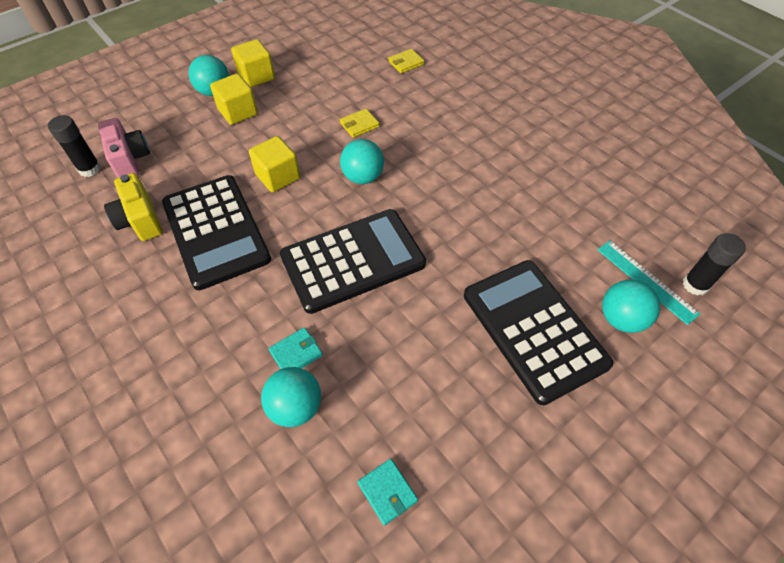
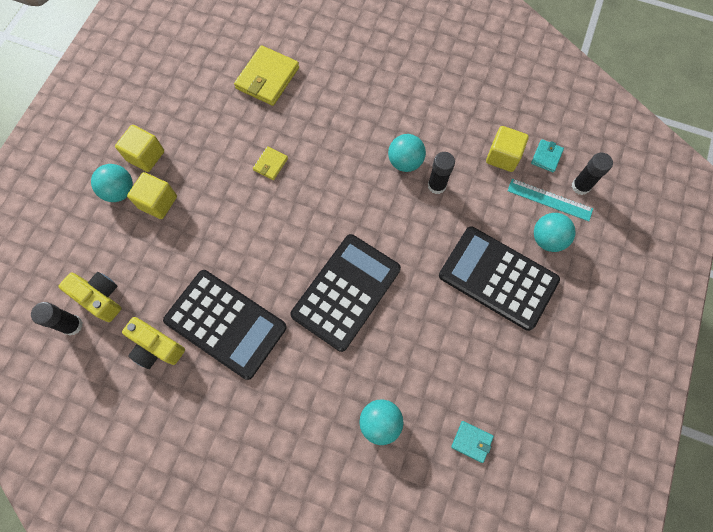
camera: 30 degrees left, 15 degrees up
pink camera [98,118,150,178] -> yellow camera [59,272,121,322]
yellow cube [249,136,300,192] -> yellow cube moved to [486,126,529,172]
turquoise wallet [269,327,323,369] -> turquoise wallet moved to [531,139,564,173]
turquoise ball [340,139,384,184] -> turquoise ball moved to [388,134,426,172]
yellow wallet [388,49,424,73] -> yellow wallet [234,45,299,106], size x1.95
none -> black glue stick [428,152,455,194]

